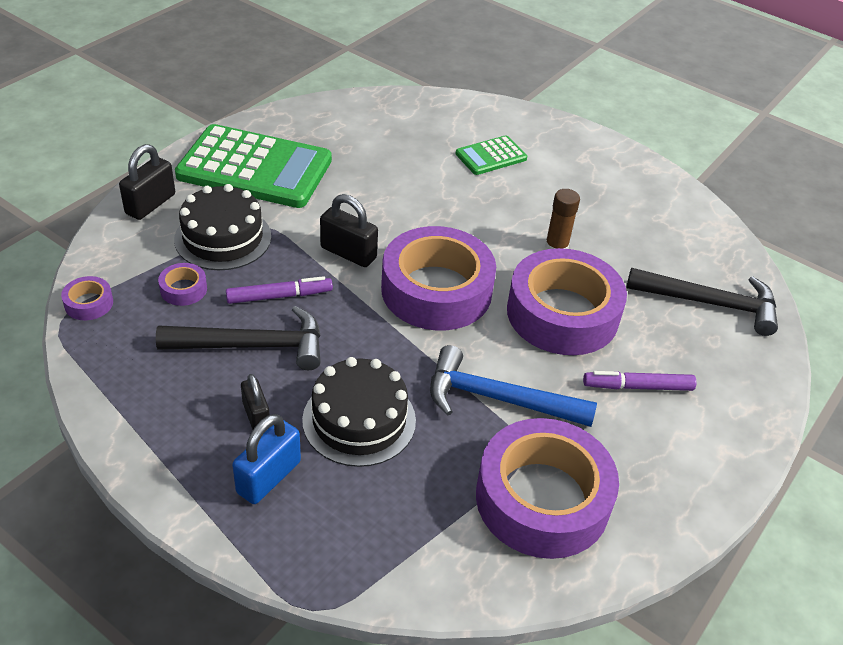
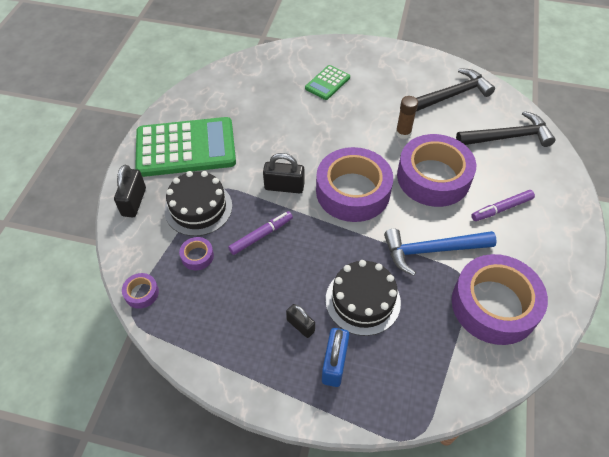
camera: 20 degrees left, 10 degrees up
black hammer [156,306,321,370] -> black hammer moved to [416,68,495,112]

